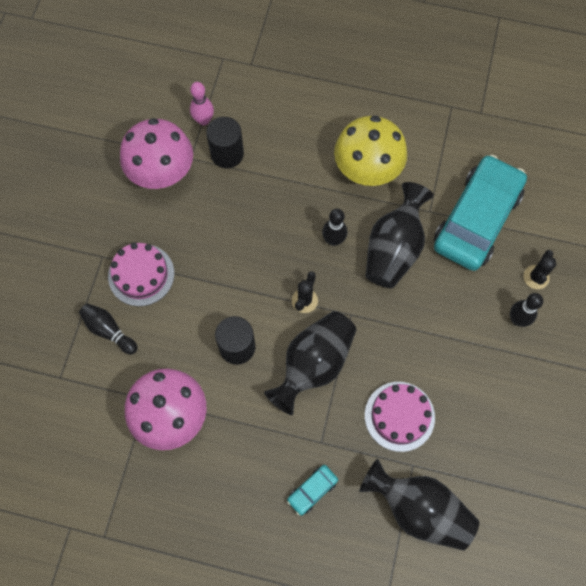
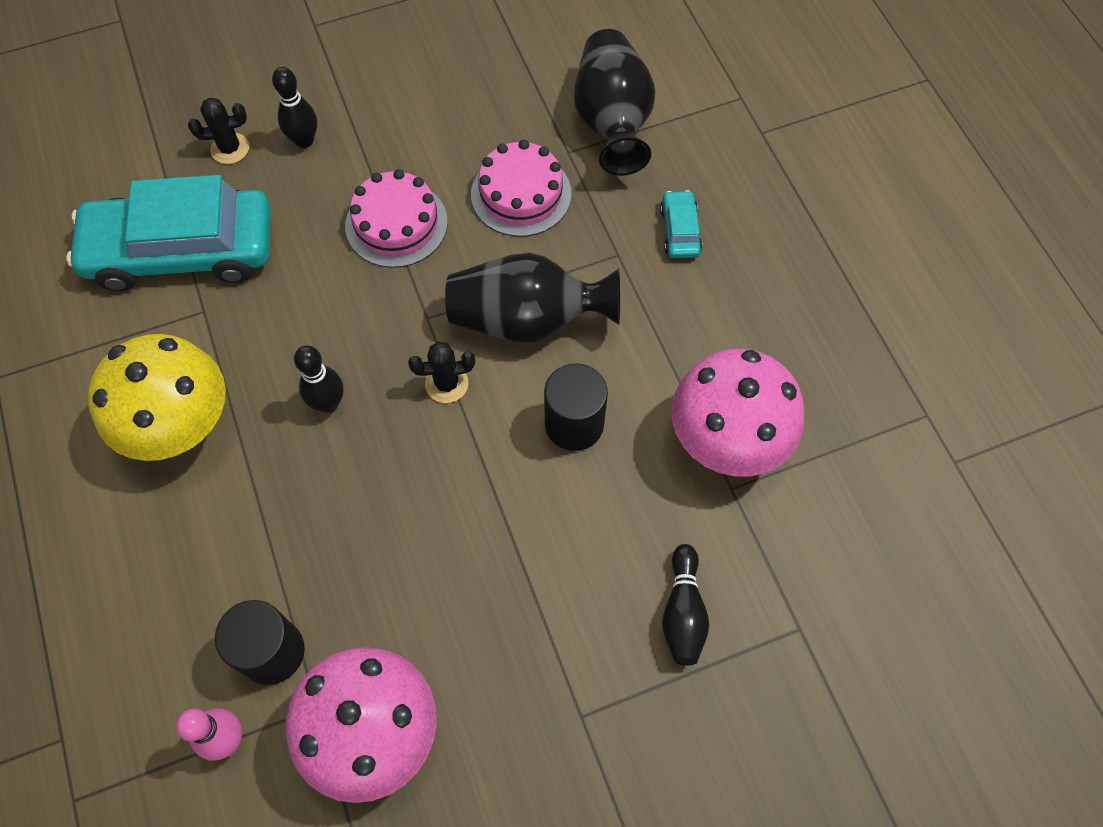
camera: 125 degrees left, 5 degrees down
pink cake [108,242,174,306] -> pink cake moved to [345,169,448,268]
turquoise car [287,465,338,516] -> turquoise car turned 105 degrees counterclockwise [660,190,702,258]
black vase [366,182,433,288] -> none

